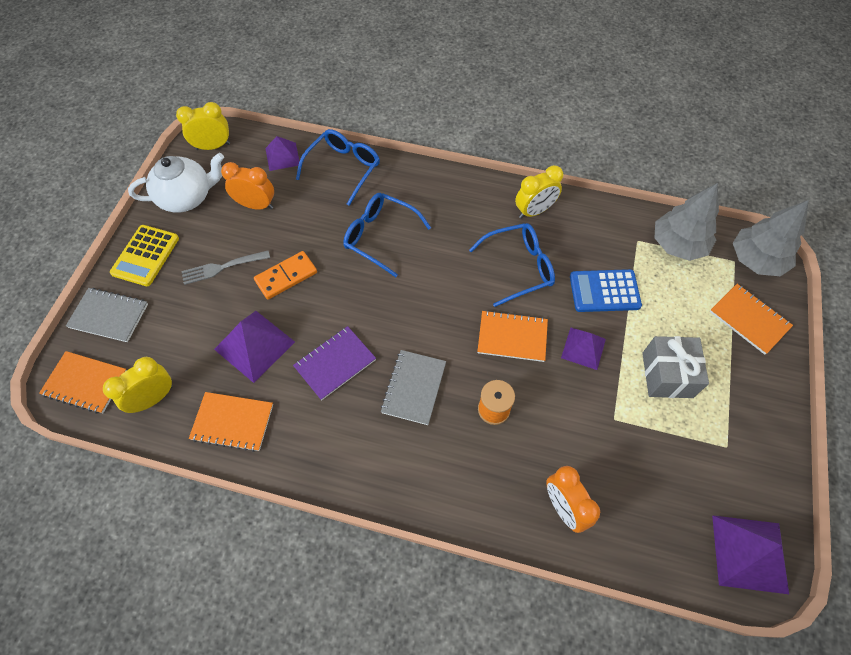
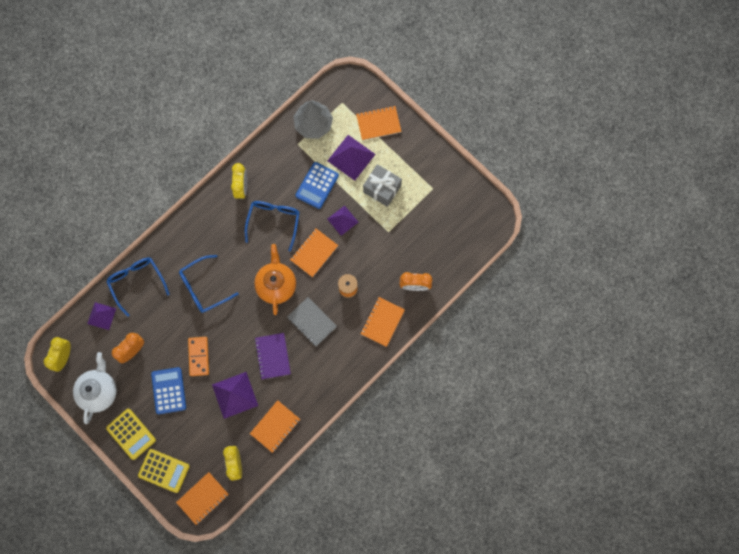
camera: 60 degrees left, 15 degrees up
grey notebook [66,288,148,342] -> yellow calculator [138,449,190,493]
grey fork [181,251,270,285] -> blue calculator [151,367,186,414]
purple pyramid [712,515,789,594] -> purple pyramid moved to [327,135,376,181]
grey tree [733,200,809,276] -> none
none -> orange teapot [254,244,296,315]
none -> orange notebook [360,297,405,347]

